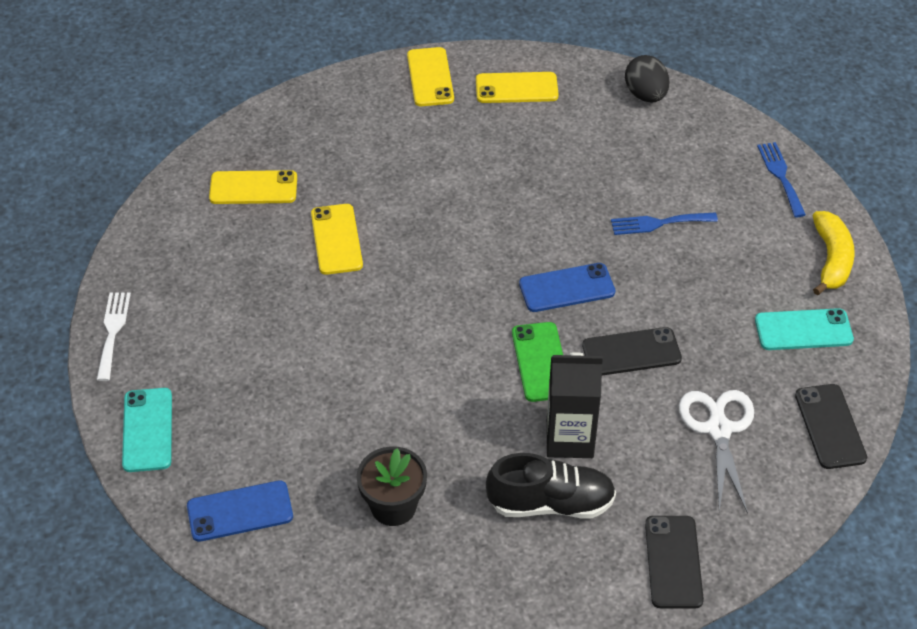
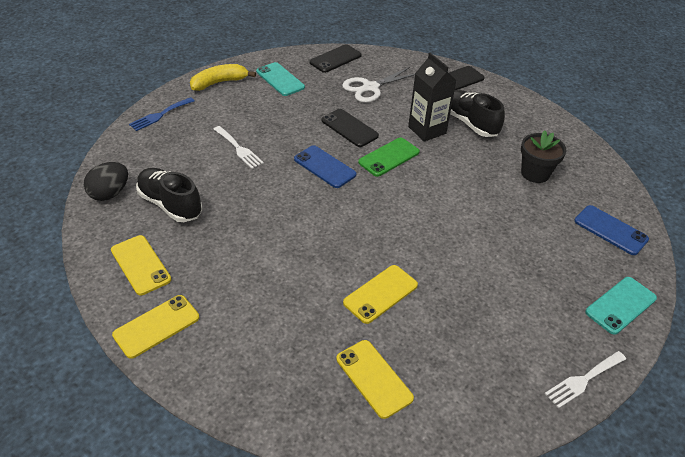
camera: 125 degrees left, 5 degrees down
blue fork [611,212,718,235] -> white fork [213,126,264,169]
none -> black shoe [136,168,202,222]

